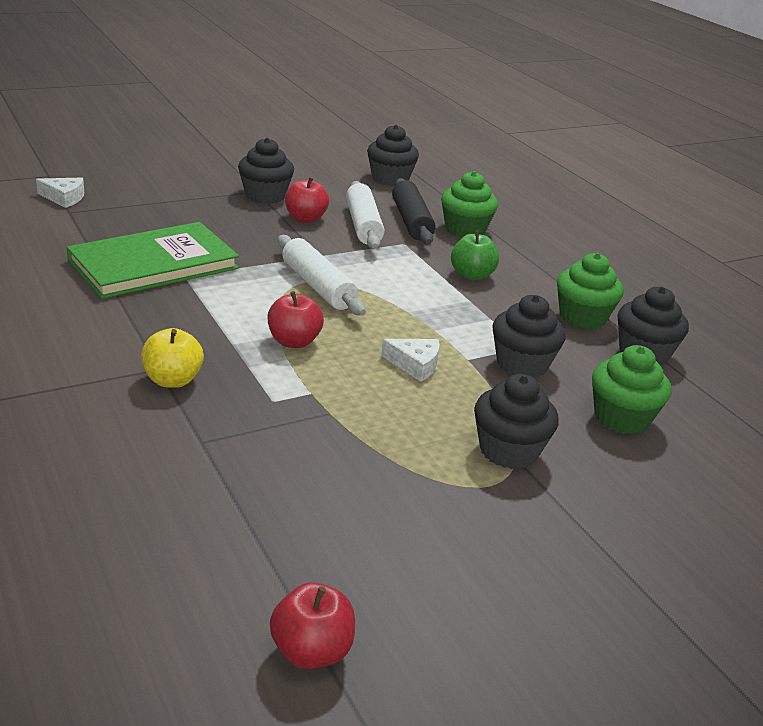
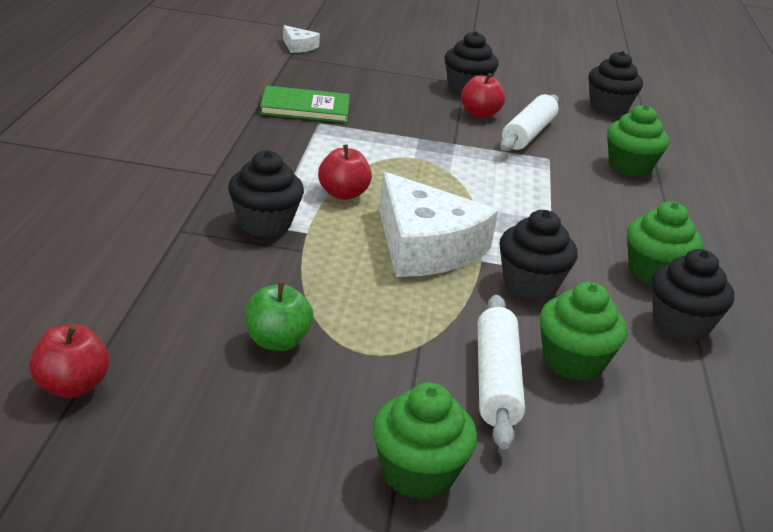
camera: 35 degrees right, 0 degrees up
green book [67,222,239,299] -> green book [260,86,350,123], size x0.66
yellow apple [141,328,204,388] -> none
white rolling pin [278,235,366,316] -> white rolling pin moved to [477,295,525,449]
white cheese [381,339,440,382] -> white cheese [379,172,498,277], size x2.23
black rolling pin [392,178,435,245] -> none
green apple [451,231,499,280] -> green apple moved to [245,282,314,351]
black cupcake [474,374,559,469] -> black cupcake moved to [228,150,304,237]
none -> green cupcake [373,382,477,500]

